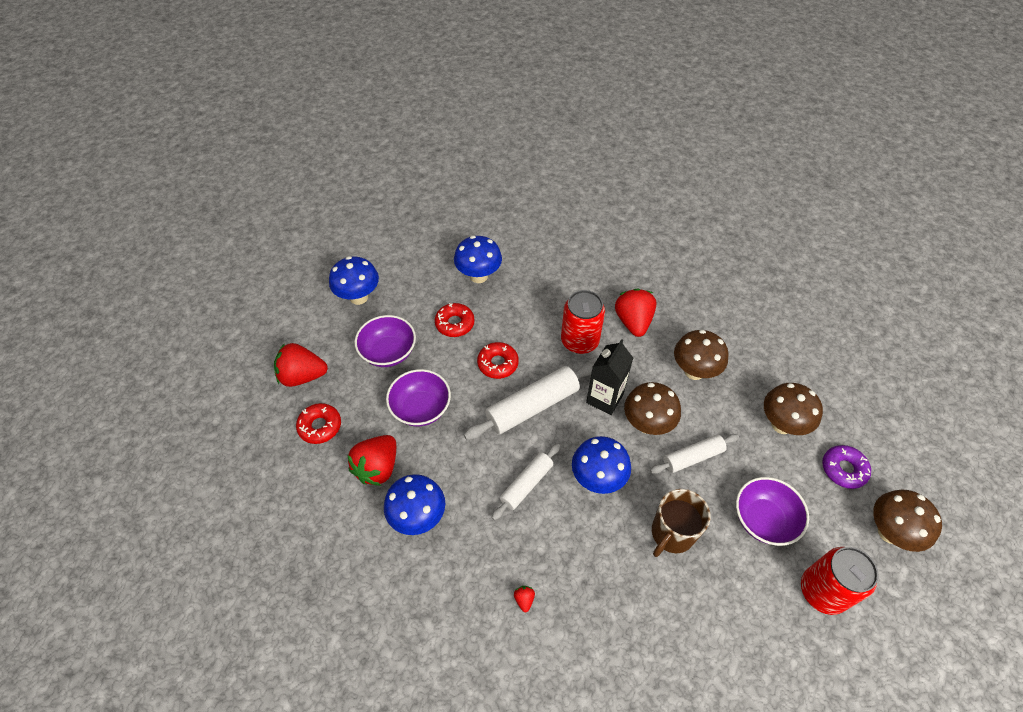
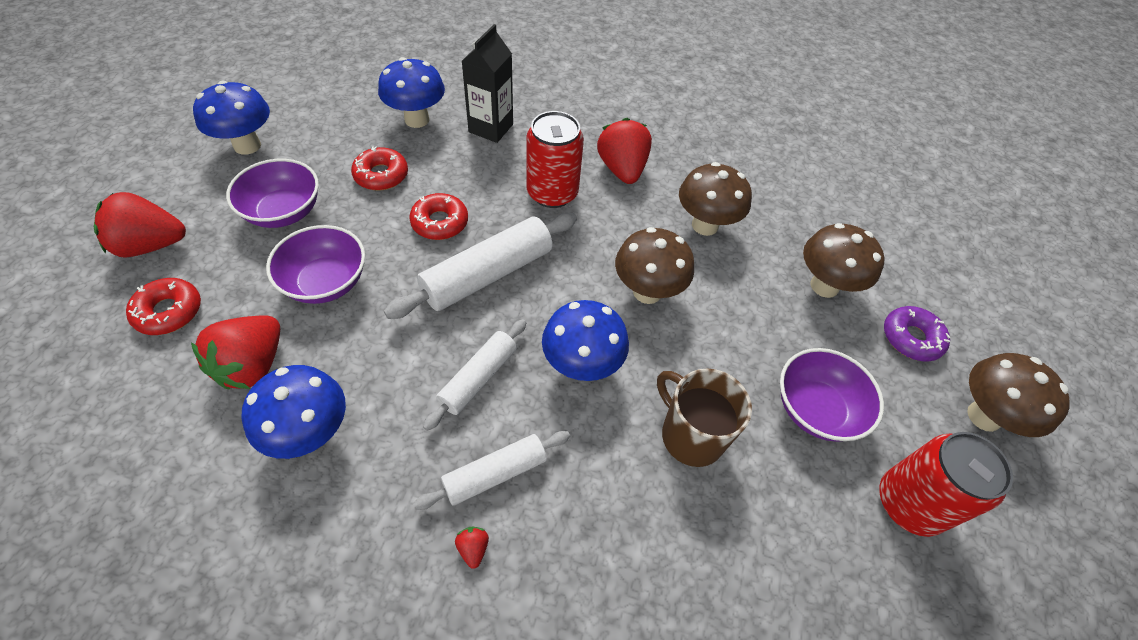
camera: 10 degrees left, 0 degrees up
black carton [586,339,633,415] -> black carton moved to [462,24,513,143]
white rolling pin [650,434,739,474] -> white rolling pin moved to [413,431,570,510]
brown mug [652,489,711,557] -> brown mug turned 105 degrees clockwise [657,368,752,467]

